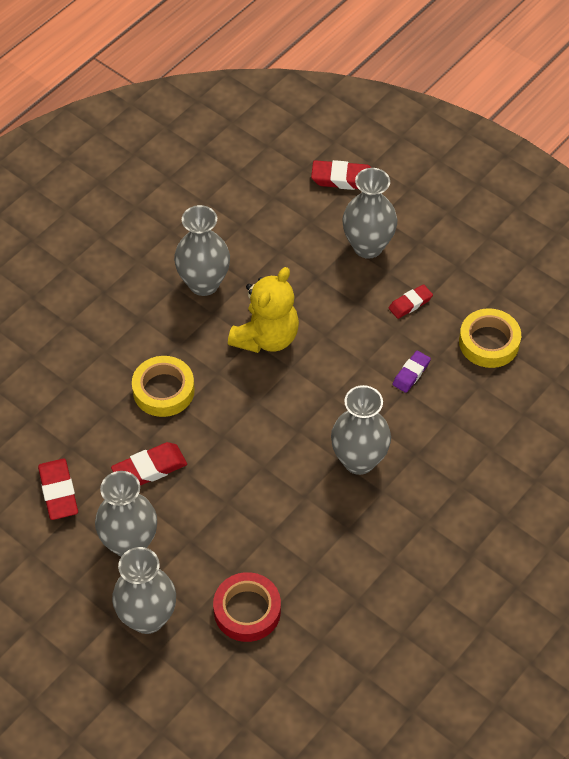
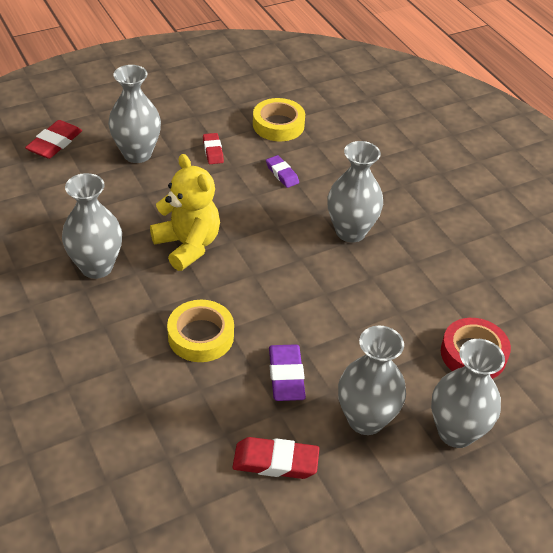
camera: 70 degrees left, 10 degrees down
red eraser [111,442,187,486] -> purple eraser [269,344,306,401]

